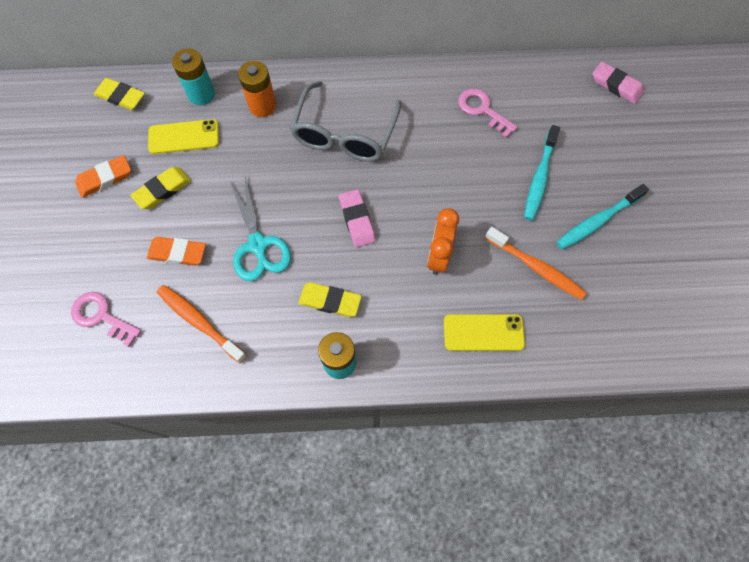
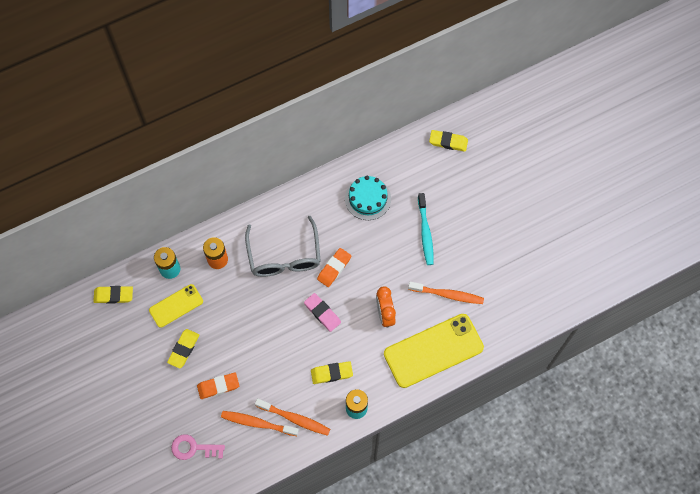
camera: 25 degrees left, 0 degrees up
orange eraser [75,155,131,198] -> orange eraser moved to [317,248,351,287]
turquoise scissors [230,177,291,281] -> none
yellow phone [444,314,525,351] -> yellow phone [384,314,484,388], size x1.82
pink key [458,88,518,138] -> turquoise cake [345,176,391,220]
turquoise toothbrush [556,184,649,250] -> none
pink eraser [593,62,644,104] -> yellow eraser [429,130,468,152]
none -> orange toothbrush [255,398,330,436]

